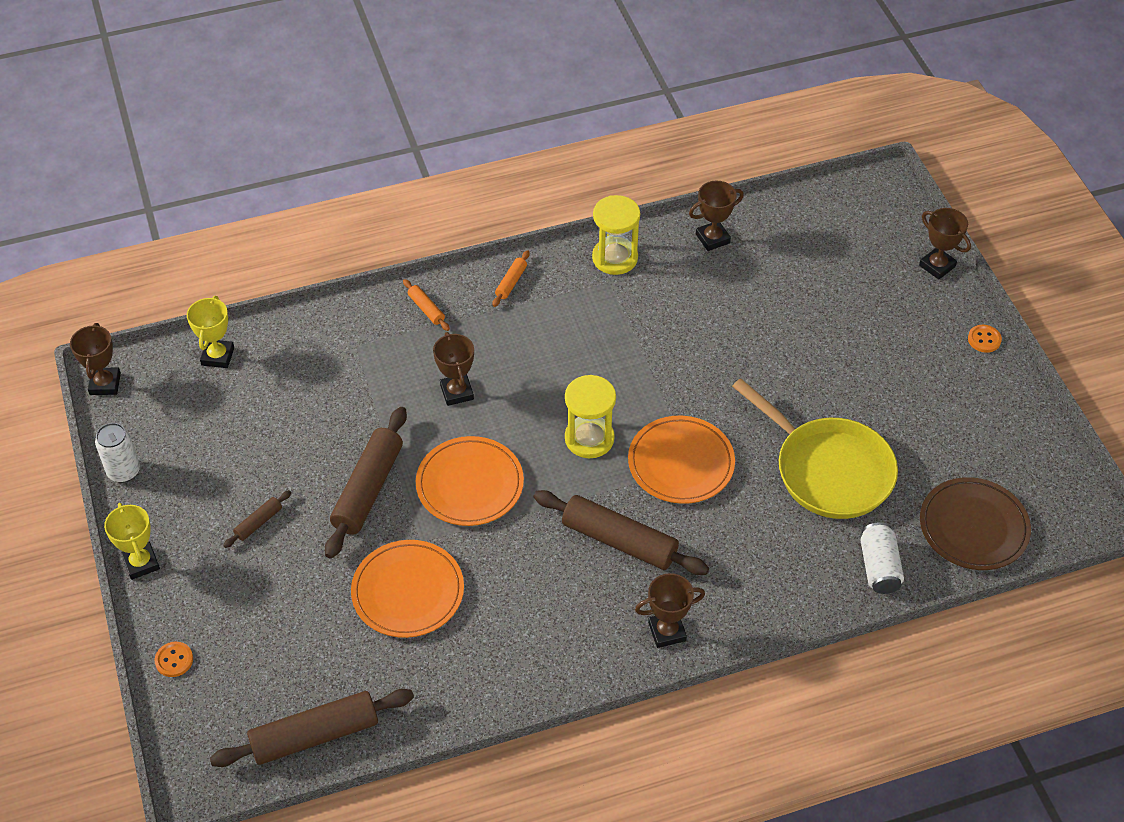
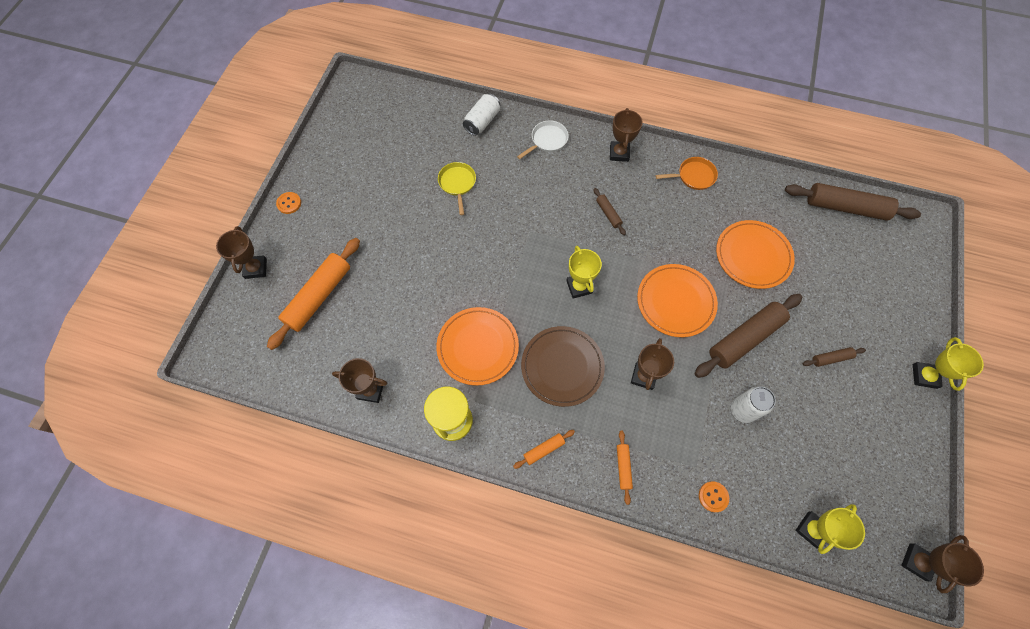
camera: 145 degrees left, 15 degrees up
white can [95,423,140,483] -> white can moved to [731,386,776,423]
orange button [155,642,193,677] -> orange button moved to [699,481,729,512]
brown rolling pin [533,490,709,575] -> brown rolling pin [594,188,626,235], size x0.46
yellow hourglass [565,375,616,458] -> yellow trophy [566,246,602,299]
orange plate [628,416,735,504] -> orange plate moved to [437,307,519,386]
brown trophy [635,573,705,648] -> brown trophy turned 75 degrees clockwise [610,108,643,162]
yellow pan [732,379,898,519] -> yellow pan [438,162,476,215], size x0.48
brown plate [920,477,1031,570] -> brown plate moved to [521,326,605,407]
none -> orange rolling pin [267,238,360,350]
none -> white pan [517,120,569,159]
none -> orange pan [655,157,718,190]

